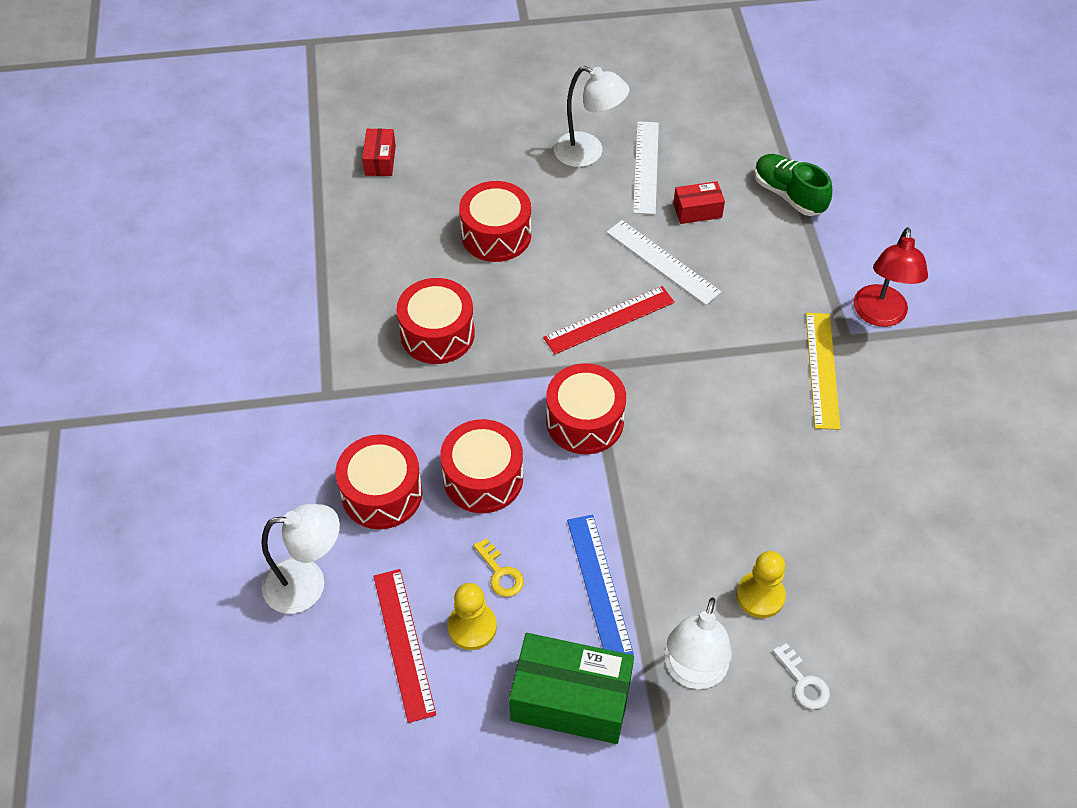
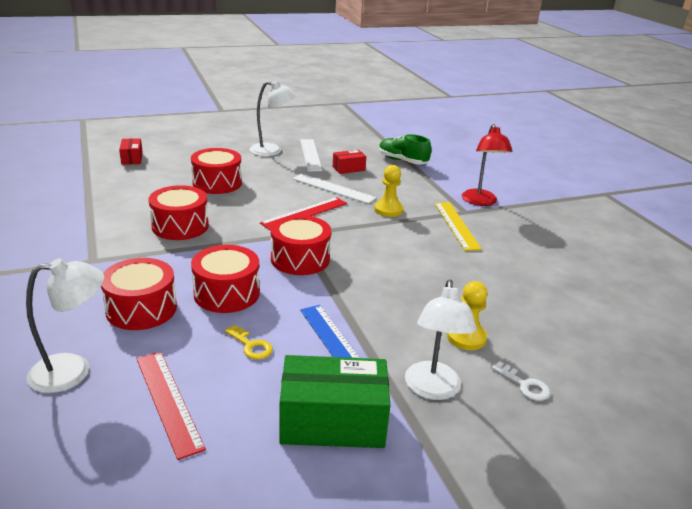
camera: 15 degrees left, 25 degrees down
yellow pawn [448,583,497,650] -> yellow pawn moved to [374,165,404,217]

